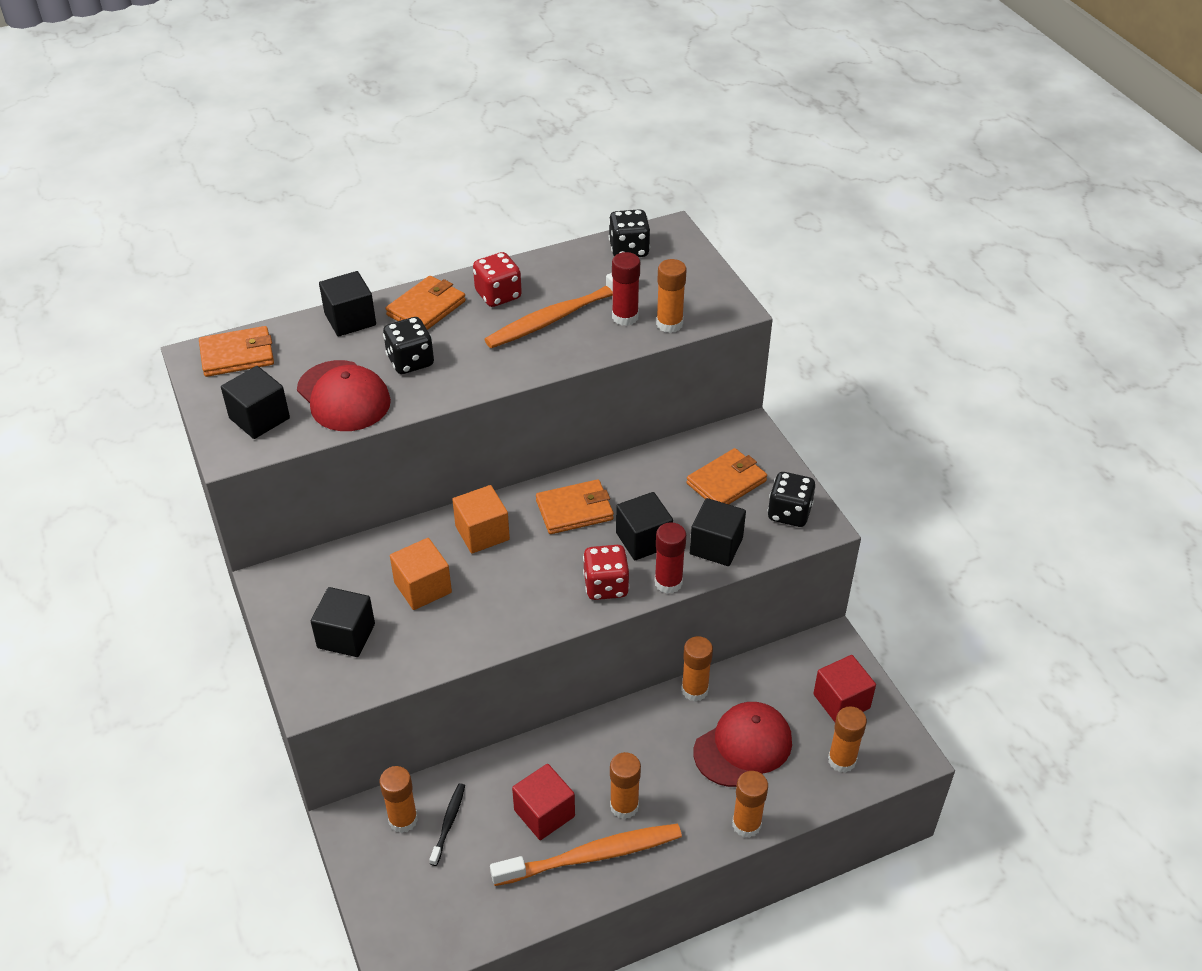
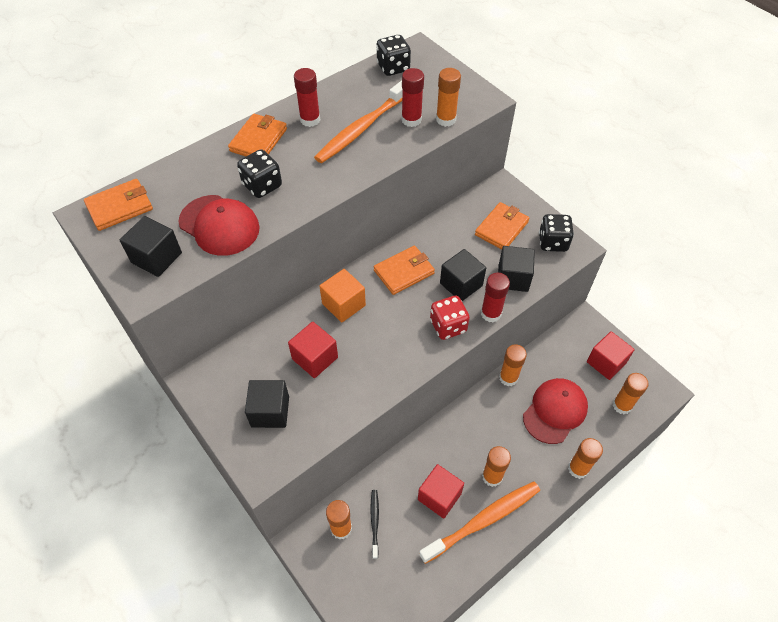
camera: 15 degrees left, 10 degrees up
black cube [319,271,376,337] -> none
orange cube [390,538,452,610] -> red cube [288,322,338,378]
red dice [473,252,522,307] -> red glue stick [294,68,320,127]

